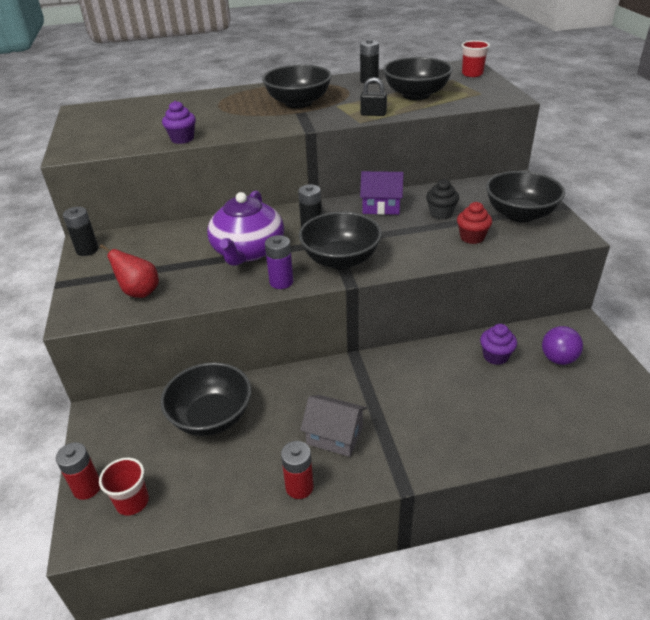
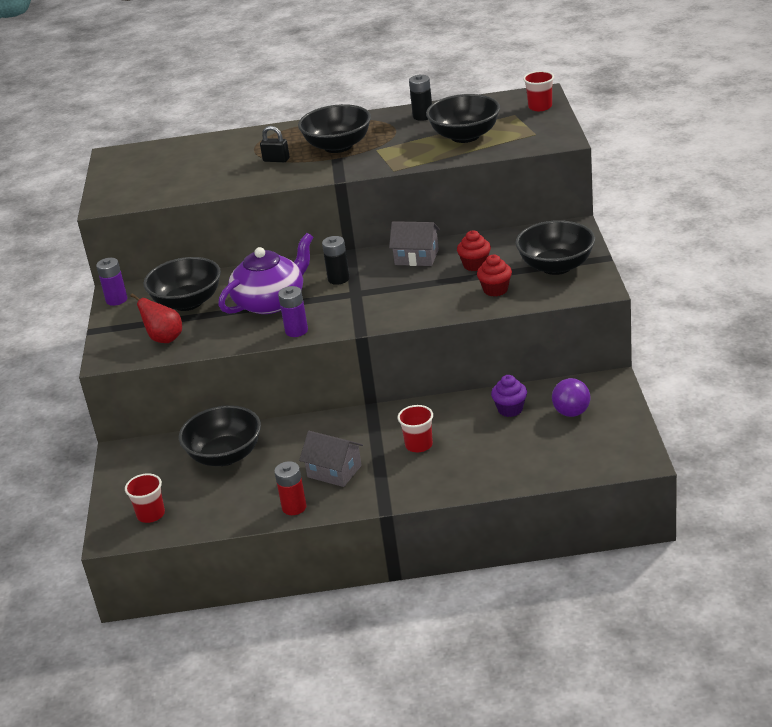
camera: 10 degrees right, 5 degrees down
red battery [56,442,100,500] -> none
black battery [63,207,99,256] -> purple battery [96,258,127,306]
purple cupcake [162,101,196,144] -> none
purple teapot [207,191,284,266] -> purple teapot turned 150 degrees counterclockwise [218,233,313,314]
black bowl [299,212,382,269] -> black bowl moved to [144,257,221,311]
black padlock [360,77,387,116] -> black padlock moved to [260,126,290,162]
purple house [360,171,404,215] -> grey house [389,221,440,266]
black cupcake [426,179,459,219] -> red cupcake [457,230,491,271]
none -> red cup [397,405,433,452]

